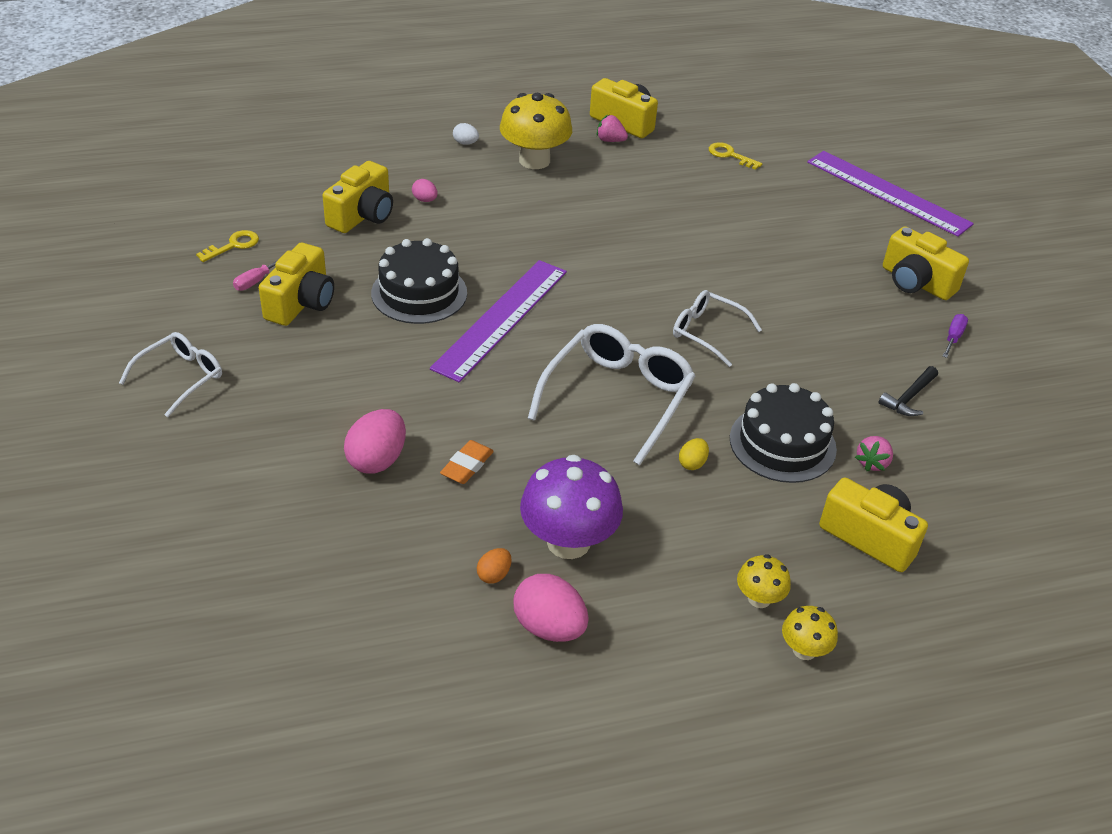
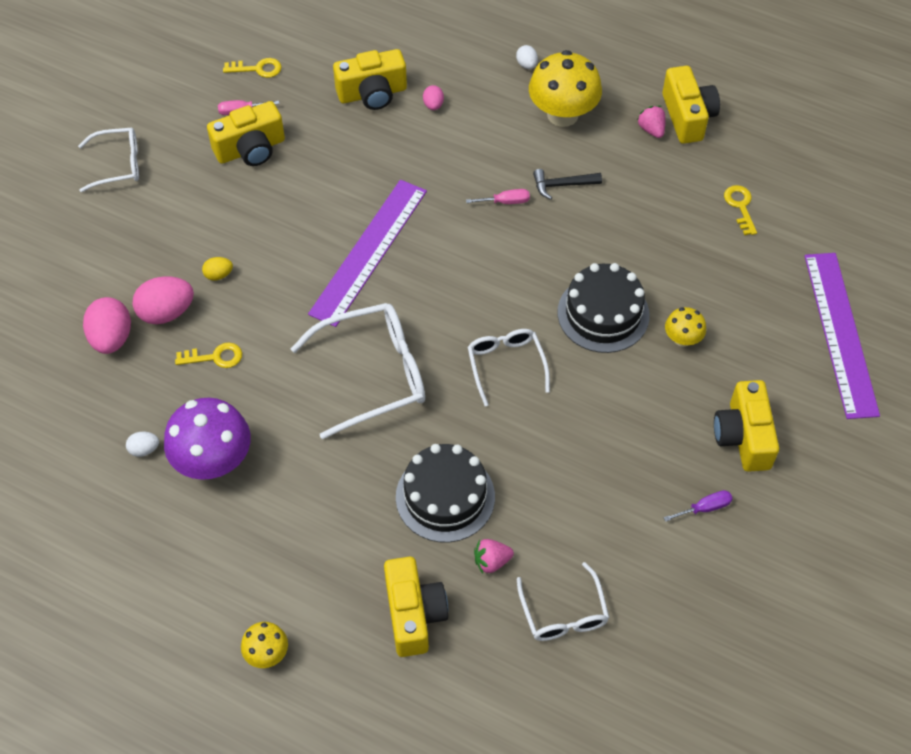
camera: 45 degrees right, 15 degrees up
black cake [371,238,467,324] -> black cake moved to [558,263,650,353]
purple ruler [430,260,567,382] -> purple ruler turned 45 degrees counterclockwise [308,180,427,327]
orange eraser [440,440,494,484] -> yellow key [175,342,242,368]
orange egg [477,548,512,584] -> white egg [126,432,159,457]
pink egg [513,574,589,642] -> pink egg moved to [83,297,131,354]
yellow egg [679,438,709,470] -> yellow egg moved to [202,257,233,281]
yellow mushroom [737,554,791,608] -> yellow mushroom moved to [665,307,706,347]
black hammer [879,366,938,416] -> black hammer moved to [533,169,602,200]
none -> pink screwdriver [466,189,530,204]
none -> white glasses [517,562,609,641]

